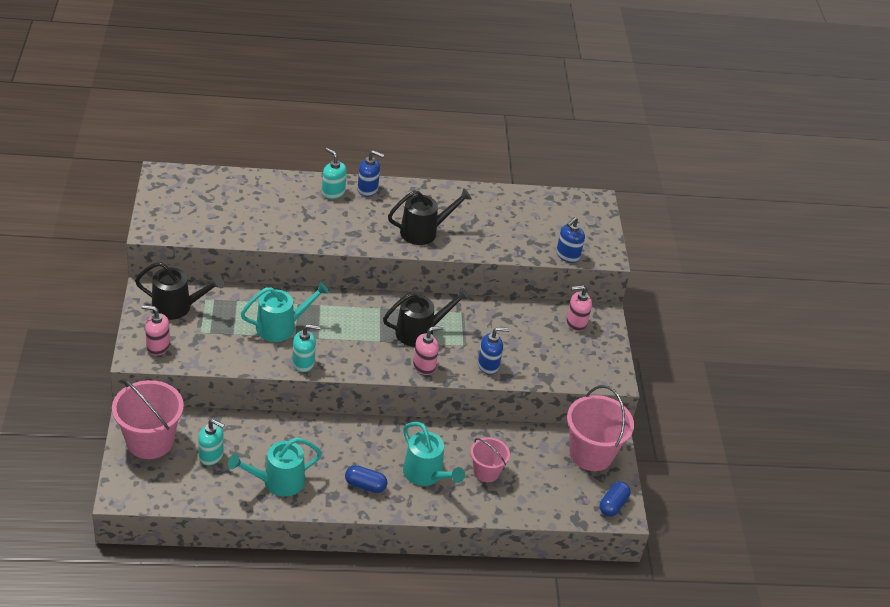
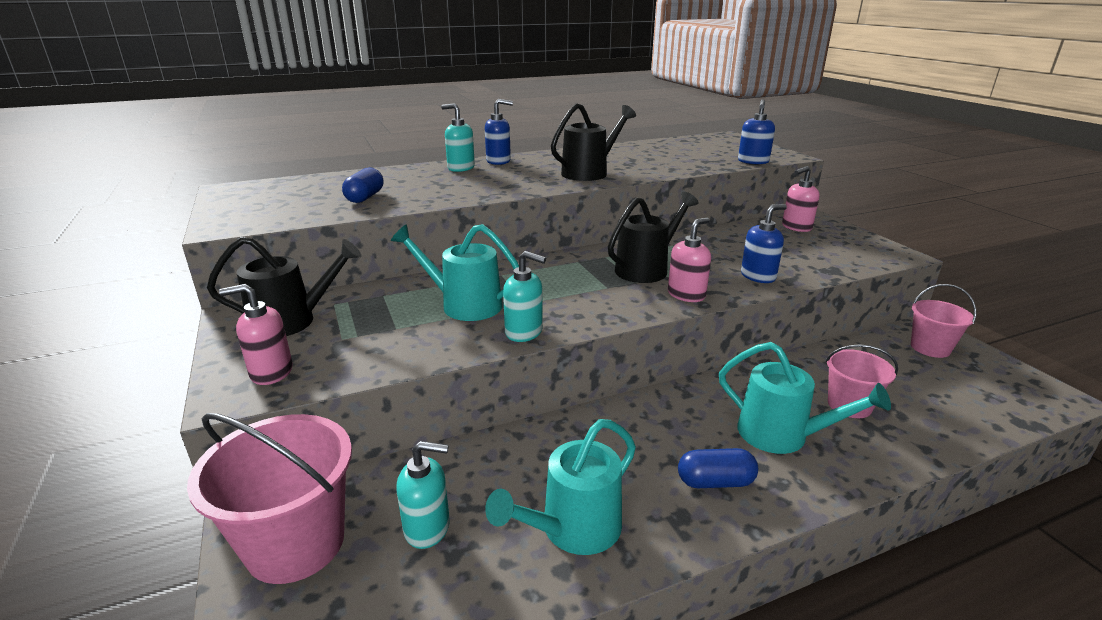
camera: 15 degrees left, 15 degrees down
turquoise watering can [241,282,329,342] -> turquoise watering can turned 120 degrees counterclockwise [391,224,519,321]
turquoise soap dispenser [292,324,320,372] -> turquoise soap dispenser turned 45 degrees clockwise [503,251,546,342]
pink bucket [567,385,634,471] -> pink bucket [911,284,976,358], size x0.58
blue capsule [600,481,631,517] -> blue capsule moved to [342,167,383,203]

